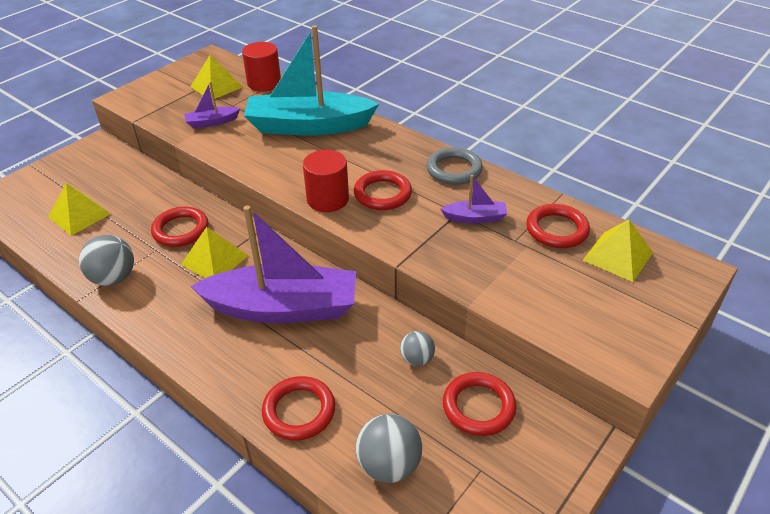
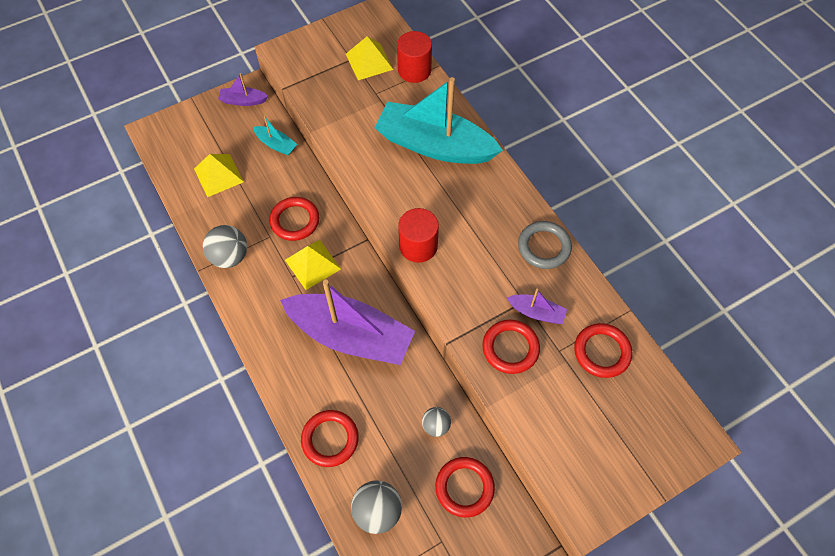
camera: 20 degrees right, 20 degrees up
purple boat [184,82,240,128] -> purple boat moved to [218,73,268,106]
red ring [354,170,412,210] -> red ring moved to [482,320,540,374]
yellow pyramid [583,219,653,282] -> none
none -> turquoise boat [253,115,297,155]

